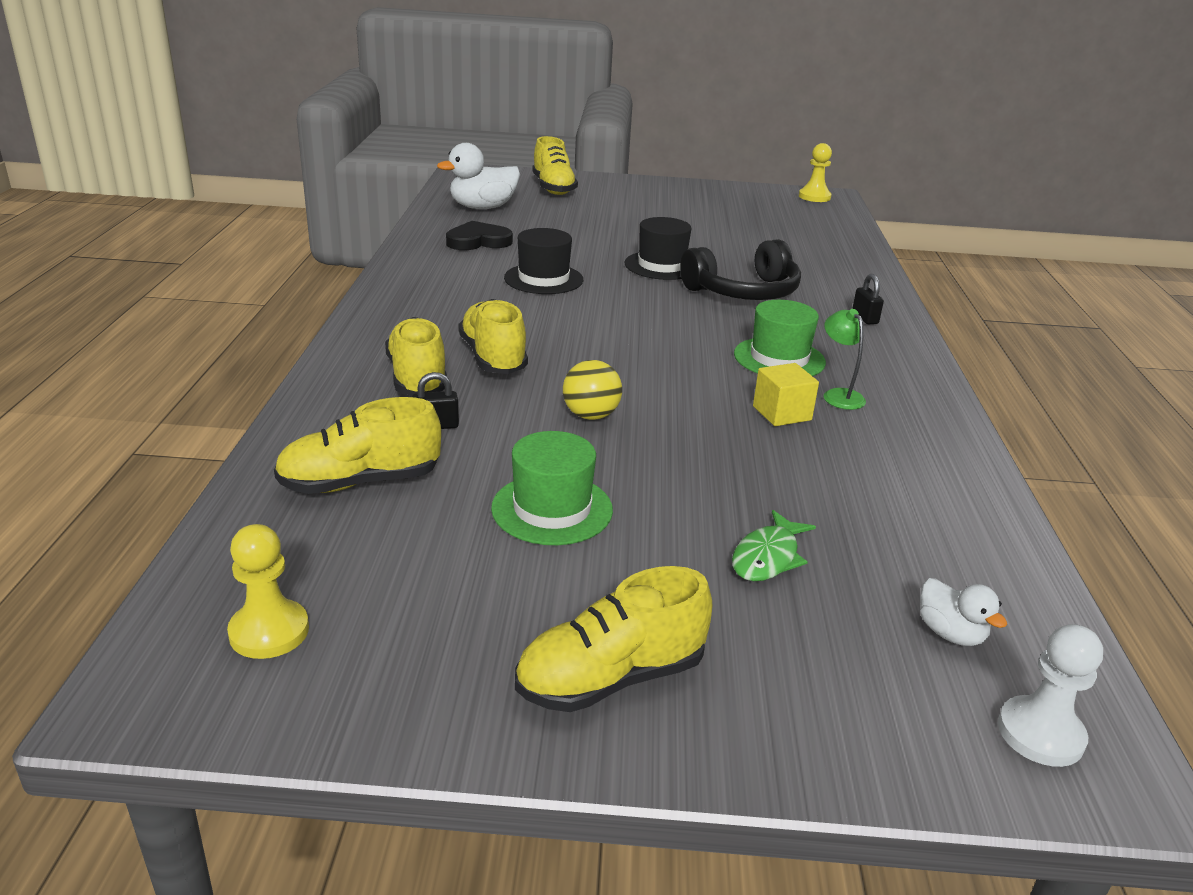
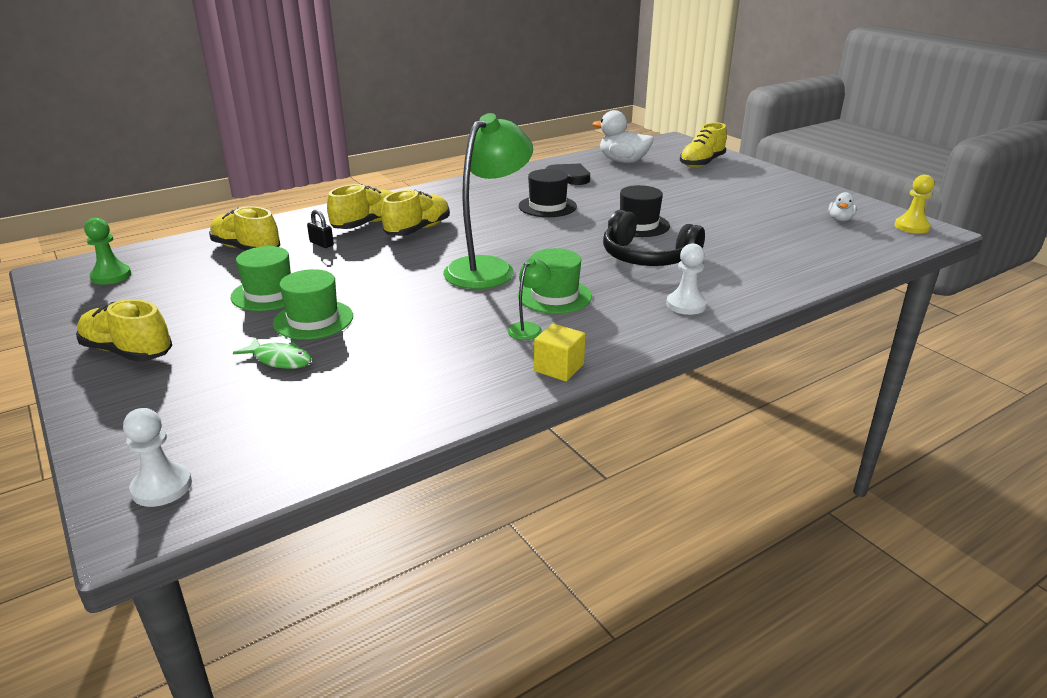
camera: 55 degrees right, 0 degrees up
yellow pawn [227,524,309,659] -> green pawn [84,218,131,285]
yellow ball [563,360,622,420] -> none
green fish [732,510,816,581] -> green fish turned 150 degrees counterclockwise [233,337,311,369]
yellow cube [753,363,819,426] -> yellow cube moved to [534,324,585,381]
black padlock [852,274,884,324] -> white pawn [666,243,707,315]
white duck [920,578,1007,646] -> white duck moved to [829,192,857,221]
none -> green hat [273,269,353,340]
none -> green lamp [443,113,533,289]

